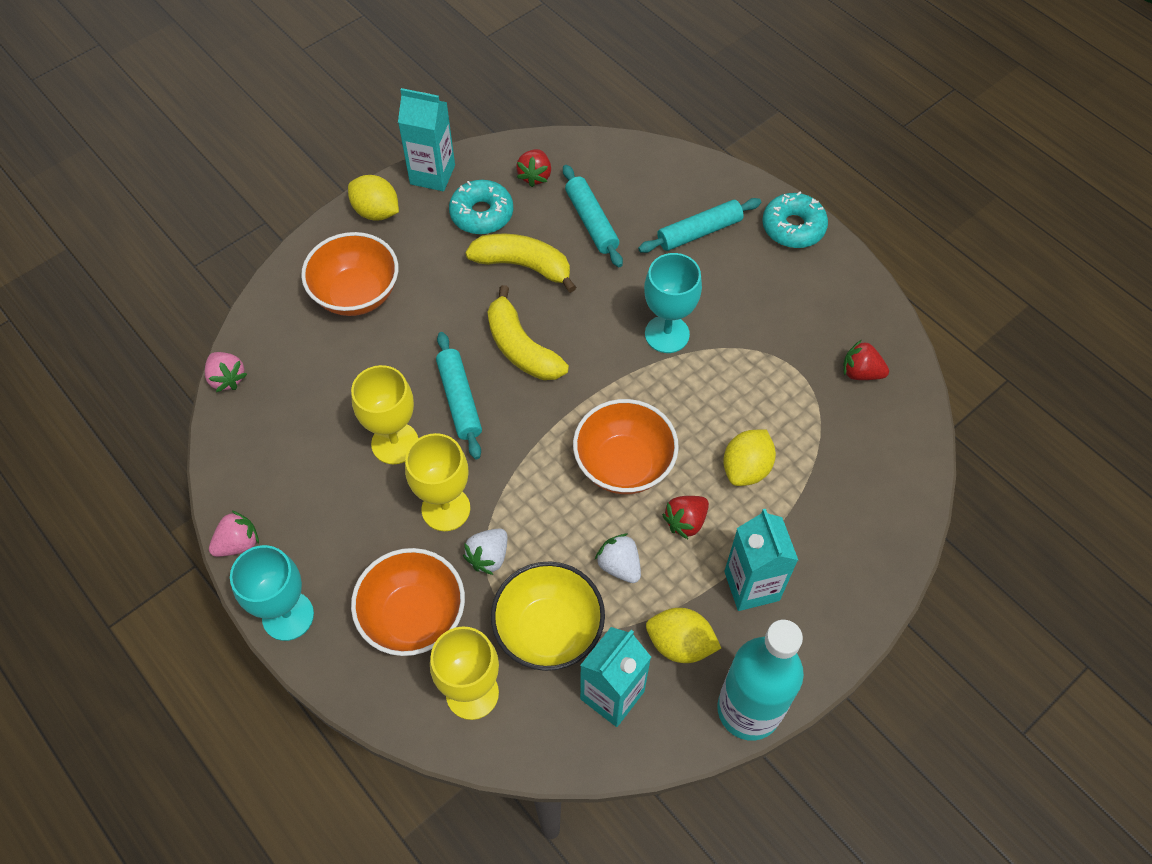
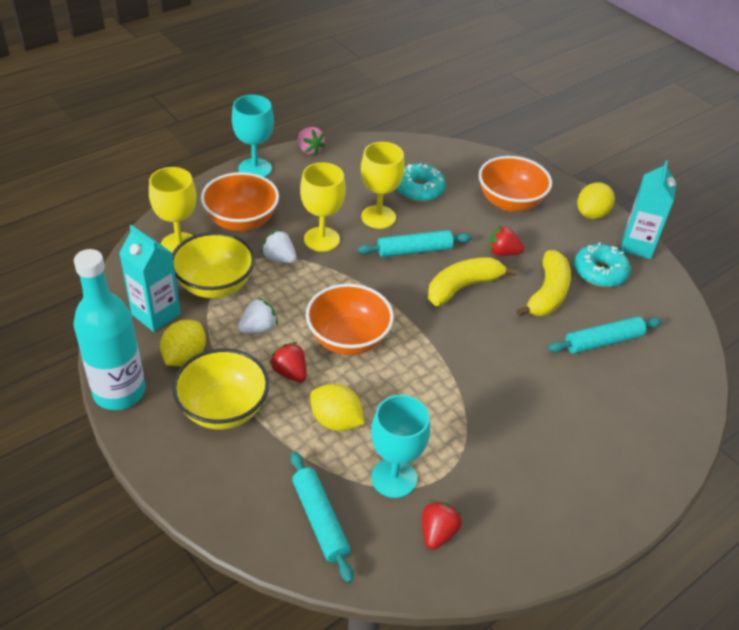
camera: 90 degrees right, 15 degrees down
pink strawberry [205,352,247,392] -> none
red strawberry [516,149,551,187] -> red strawberry moved to [489,225,524,256]
turquoise rolling pin [638,198,761,253] -> turquoise rolling pin moved to [291,451,353,583]
turquoise goblet [644,253,702,353] -> turquoise goblet moved to [371,395,430,498]
turquoise carton [724,509,798,611] -> yellow bowl [172,348,269,429]
turquoise donut [762,192,828,248] -> turquoise donut moved to [397,163,446,202]

